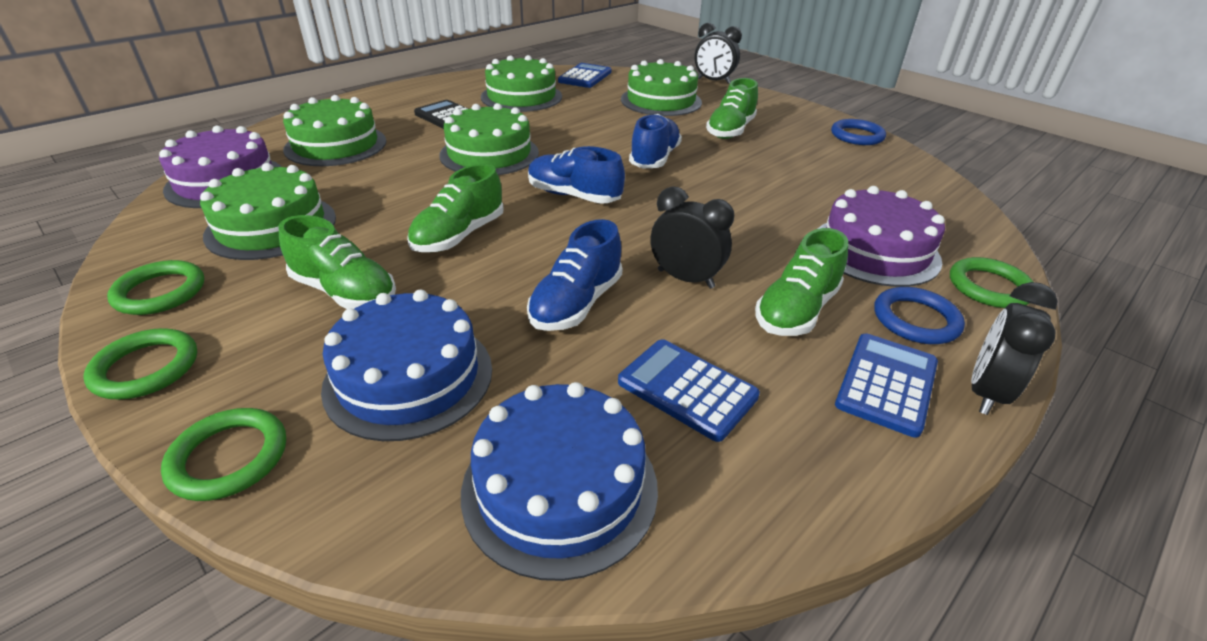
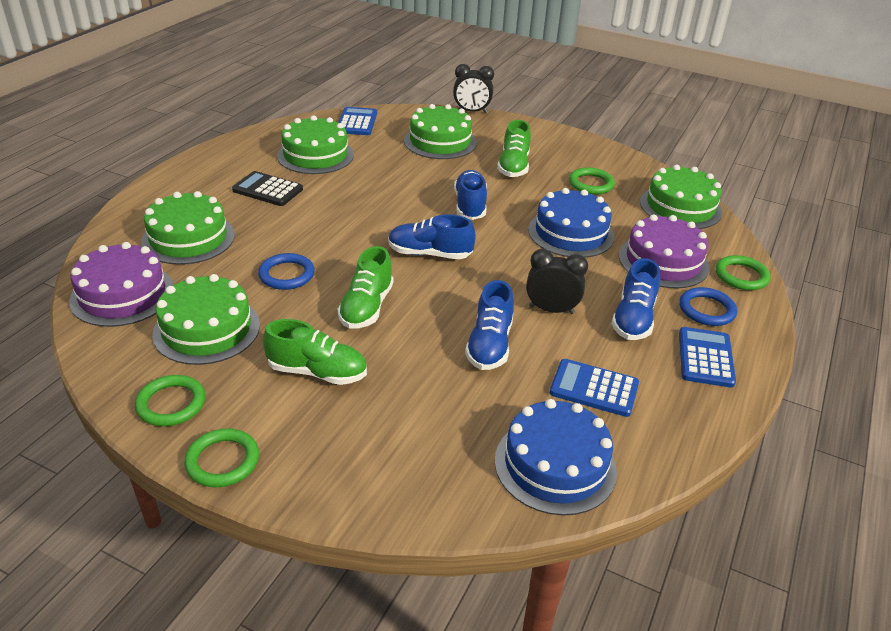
camera: 20 degrees left, 0 degrees up
green ring [161,408,286,501] -> green ring moved to [569,167,615,194]
blue cake [321,290,492,441] -> blue cake moved to [528,188,614,258]
green cake [439,103,539,175] -> green cake moved to [640,165,722,229]
green shoe [755,228,848,336] -> blue shoe [611,258,660,340]
blue ring [831,119,886,145] -> blue ring moved to [258,253,315,290]
black clock [971,282,1057,415] -> none

